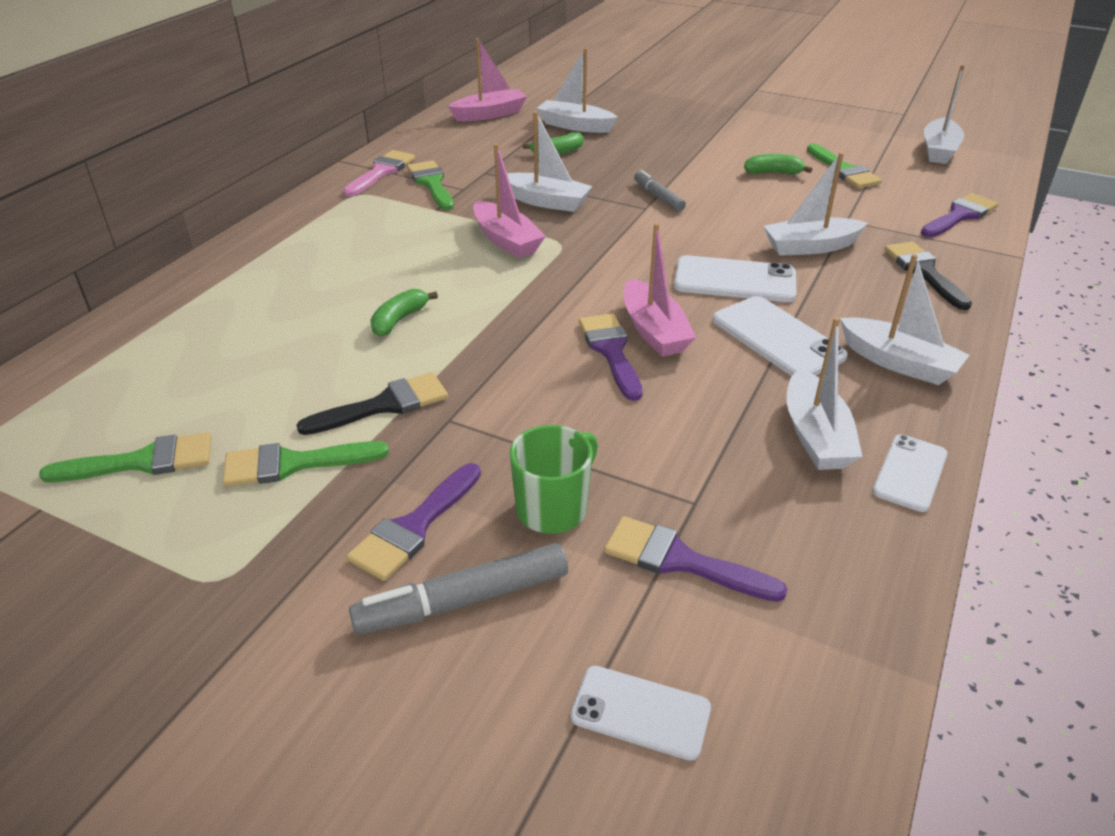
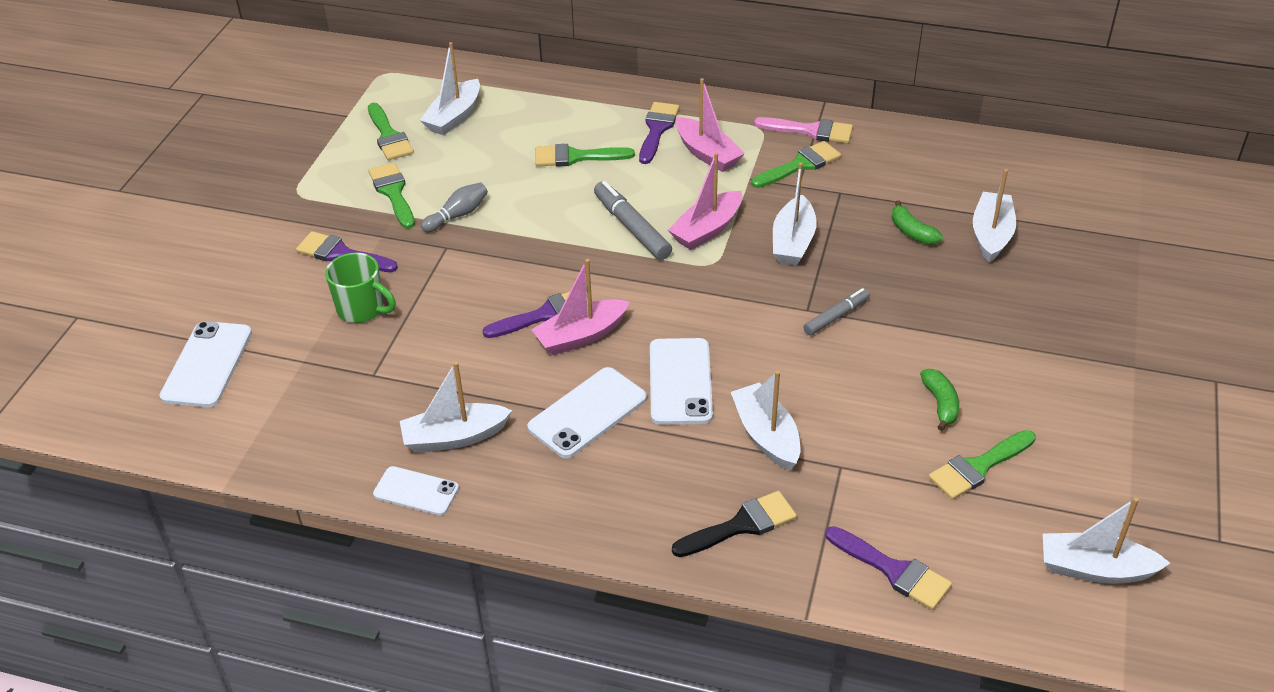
camera: 80 degrees right, 5 degrees up
black brush [297,372,448,435] -> grey bowling pin [421,182,488,232]
grey marker [349,543,568,635] -> grey marker moved to [594,181,672,260]
green banana [370,289,438,337] -> none
pink boat [448,38,527,121] -> pink boat moved to [675,78,745,172]
white phone [570,666,711,761] -> white phone [159,321,252,408], size x1.55
purple brush [604,516,787,602] -> purple brush moved to [639,102,680,164]
white boat [840,254,970,385] -> white boat moved to [420,42,480,135]
none -> green brush [535,144,635,167]

